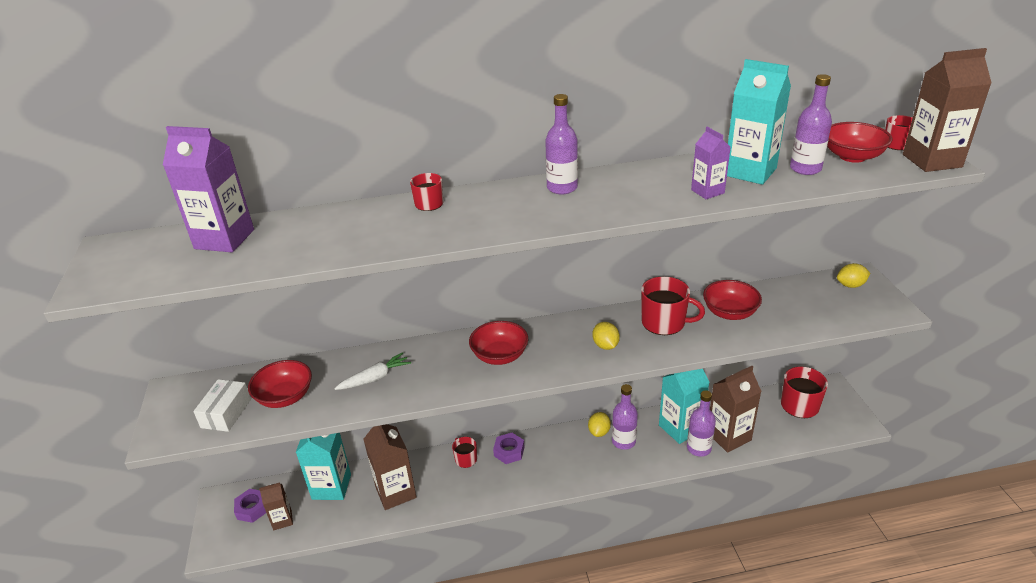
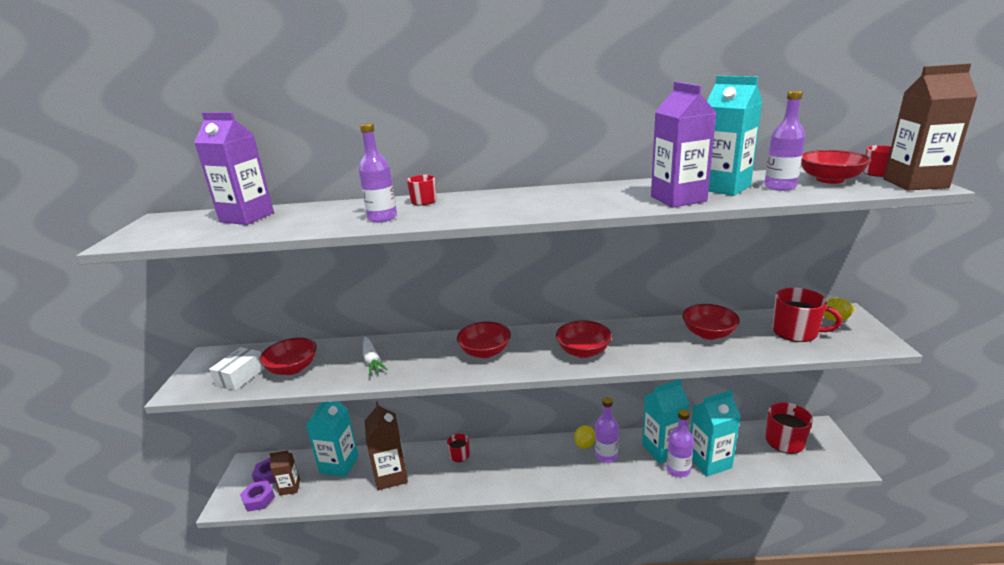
camera: 10 degrees right, 10 degrees down
white carrot [334,352,411,390] -> white carrot turned 90 degrees clockwise [363,337,388,375]
purple nut [493,433,525,464] -> purple nut moved to [240,480,275,512]
purple bottle [545,94,578,194] -> purple bottle moved to [359,123,397,222]
yellow lemon [592,322,620,350] -> red bowl [556,320,612,358]
red mug [641,276,705,335] -> red mug moved to [772,288,842,342]
purple carton [691,127,731,199] -> purple carton [651,82,716,208], size x1.76
brown carton [710,366,762,453] -> turquoise carton [690,390,741,477]

